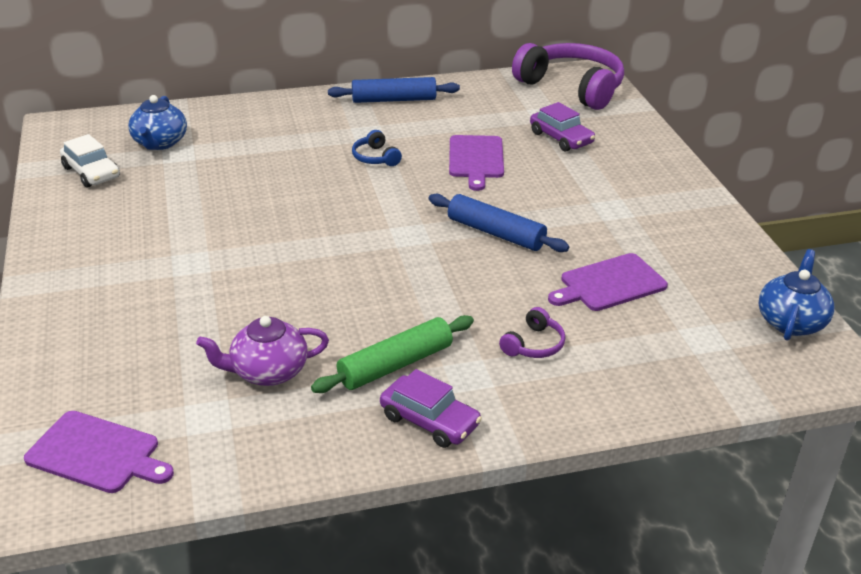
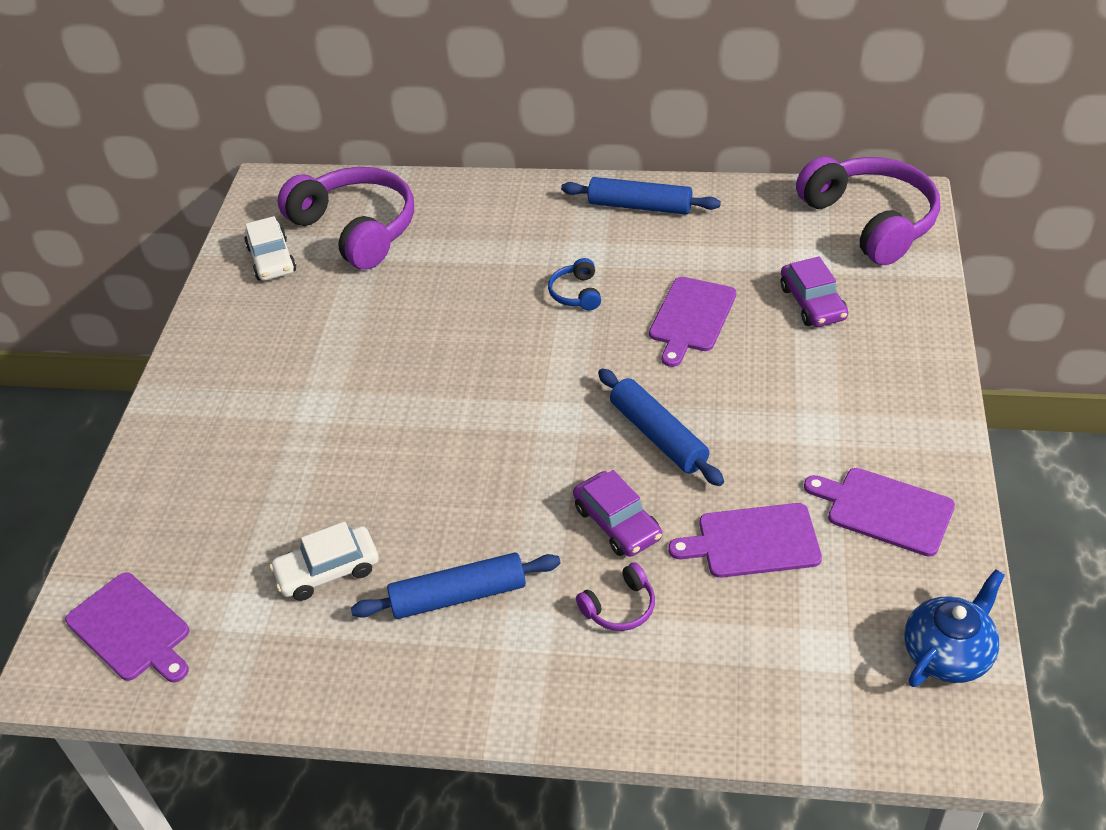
camera: 25 degrees right, 10 degrees up
blue teapot [128,95,187,150] -> purple headphones [278,167,414,270]
purple teapot [196,316,329,386] -> white car [269,522,379,601]
green rolling pin [311,315,474,393] -> blue rolling pin [351,553,561,619]
purple car [380,369,482,448] -> purple car moved to [573,470,662,557]
none -> purple cutting board [804,468,955,557]

